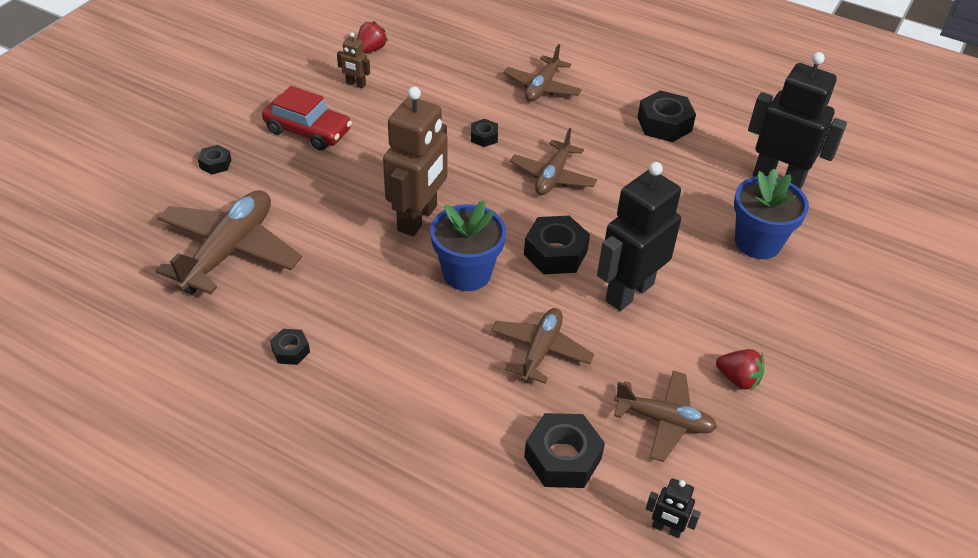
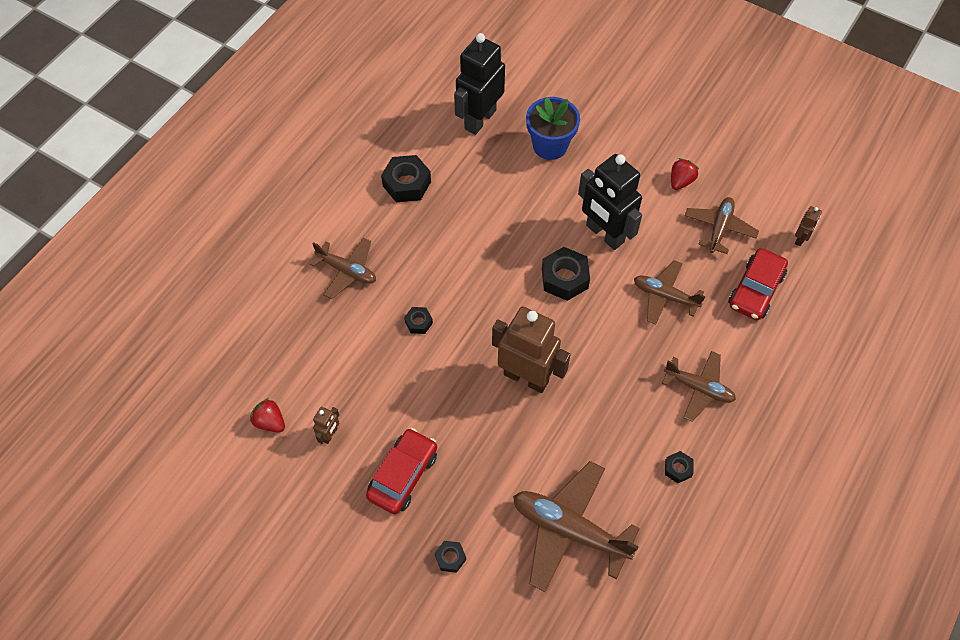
camera: 85 degrees left, 15 degrees up
blue flower pot [430,200,506,291] -> none
brown plane [510,128,597,195] -> brown plane moved to [662,351,736,422]
black nut [524,413,605,488] -> red car [728,248,788,320]
black robot [646,478,701,538] -> brown robot [795,206,822,246]

